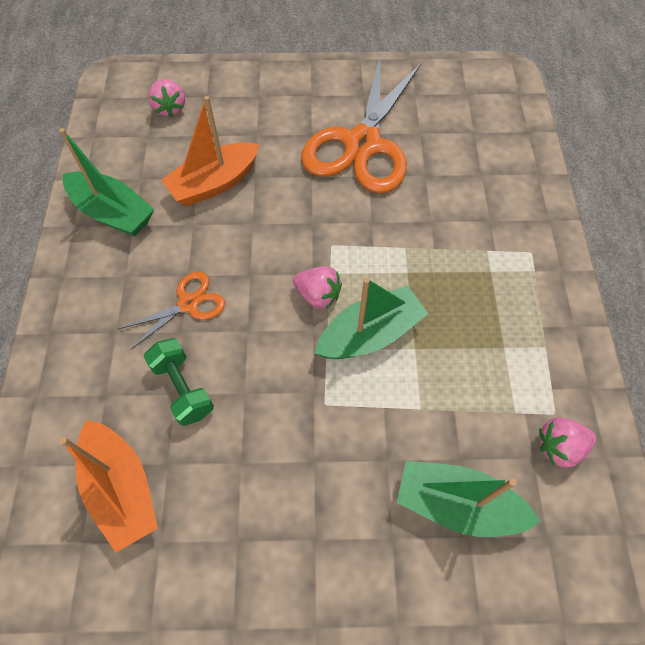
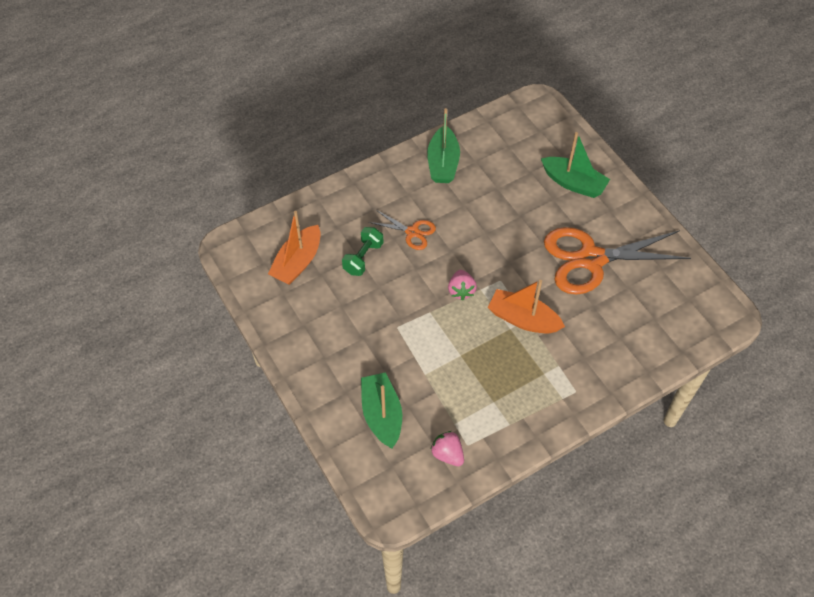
camera: 60 degrees right, 5 degrees down
pink strawberry [148,79,185,117] -> none
orange boat [161,96,260,206] -> orange boat moved to [487,280,565,333]
green boat [315,278,429,359] -> green boat moved to [541,132,610,198]

